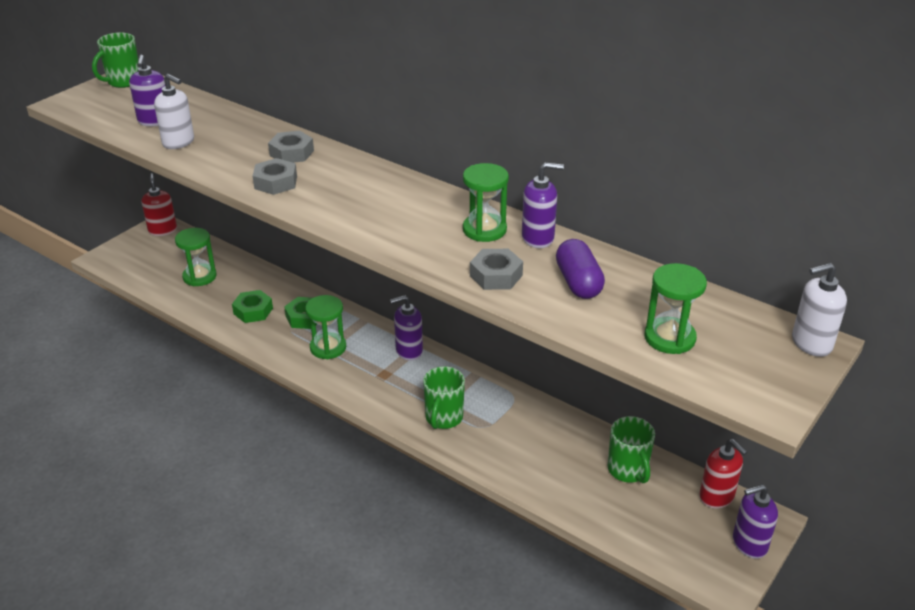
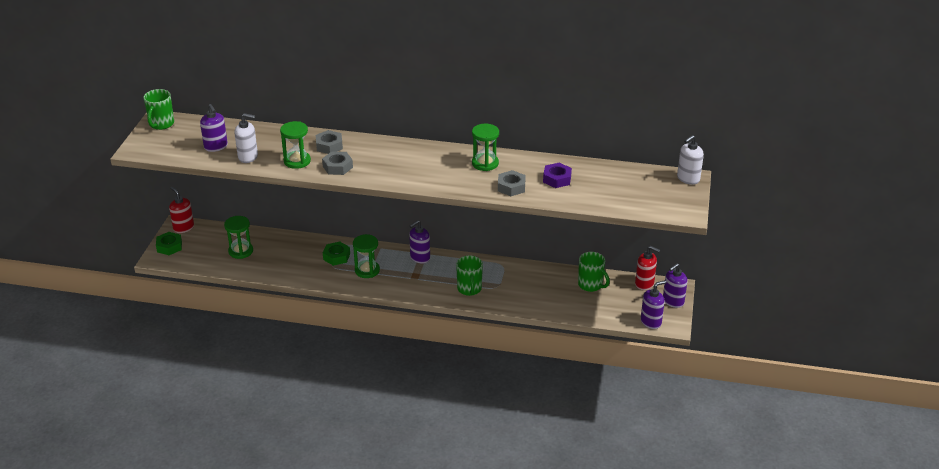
camera: 25 degrees left, 0 degrees up
green nut [232,290,273,323] -> green nut moved to [156,232,182,255]
purple soap dispenser [522,162,564,248] -> purple soap dispenser moved to [641,280,666,329]
purple capsule [556,239,605,299] -> purple nut [543,163,572,188]
green hourglass [645,263,707,354] -> green hourglass moved to [280,121,311,169]

